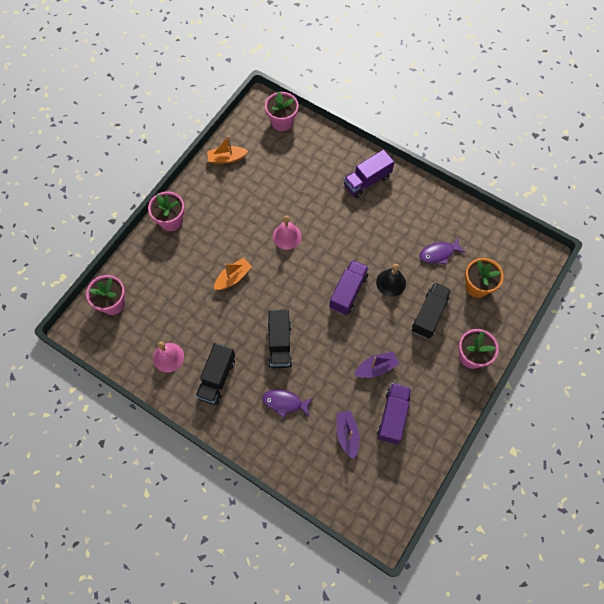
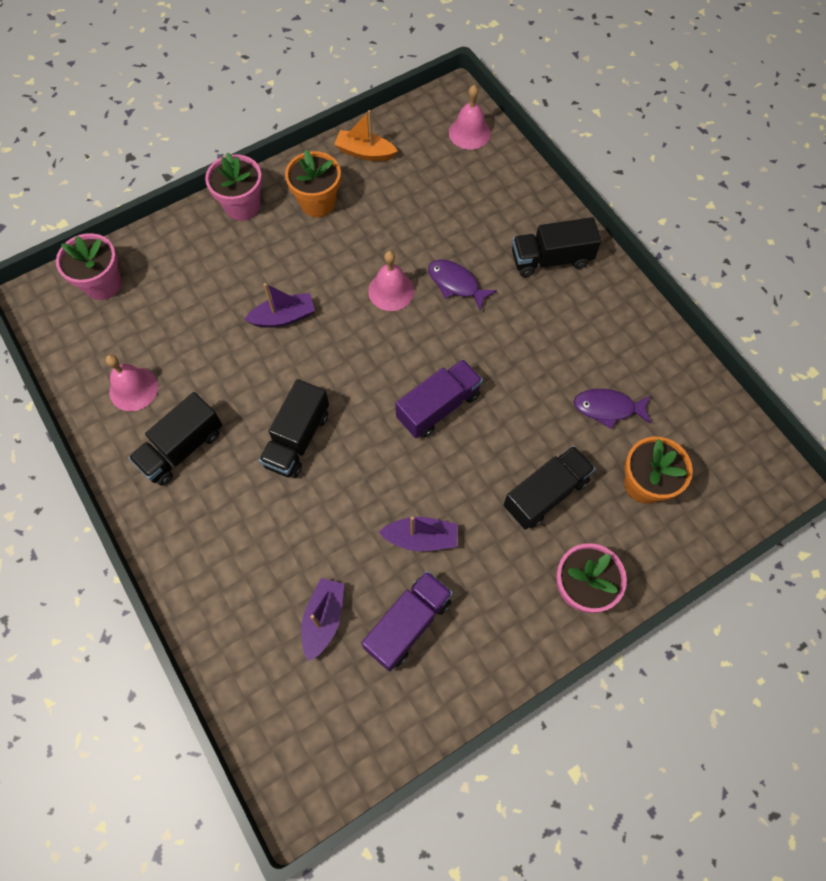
camera: 25 degrees right, 0 degrees up
orange boat [214,258,252,290] -> purple boat [244,283,315,328]
purple fish [262,389,313,418] -> purple fish moved to [428,259,497,311]
pink flower pot [265,91,299,131] -> pink bell [449,85,491,150]
purple truck [343,150,394,198] -> black truck [512,217,601,277]
black bell [376,264,406,297] -> none
none -> orange flower pot [285,150,341,218]

